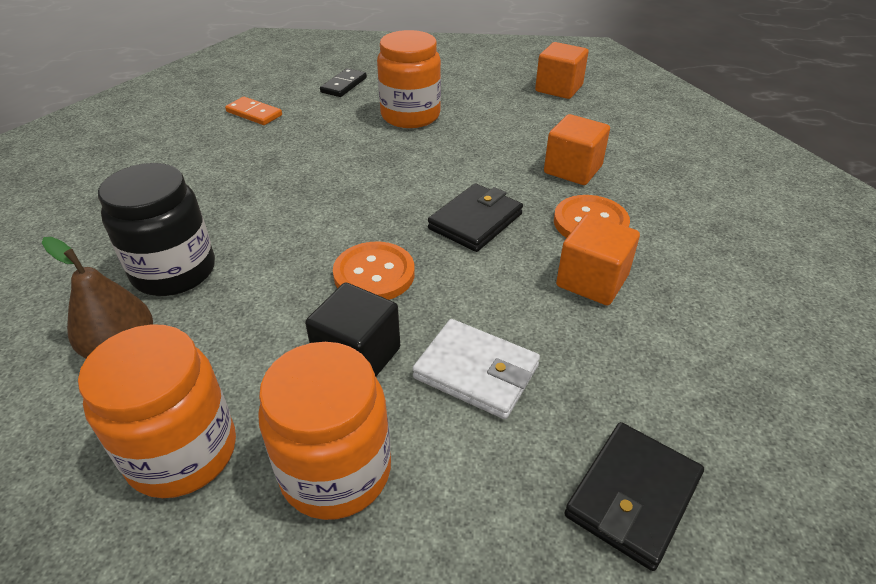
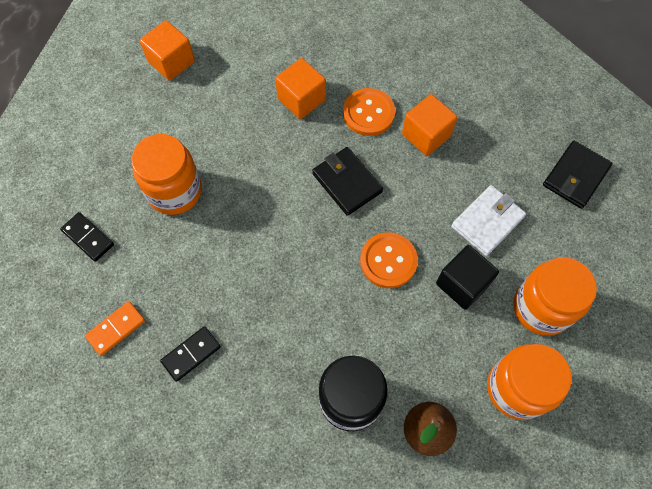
camera: 75 degrees left, 25 degrees up
black wallet [564,422,704,571] -> black wallet turned 75 degrees clockwise [543,140,613,209]
none -> black domino [160,326,221,382]

